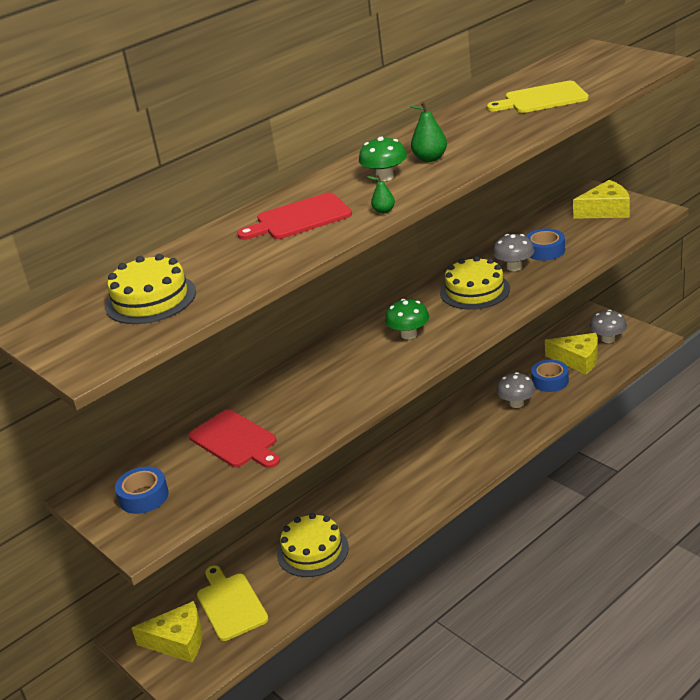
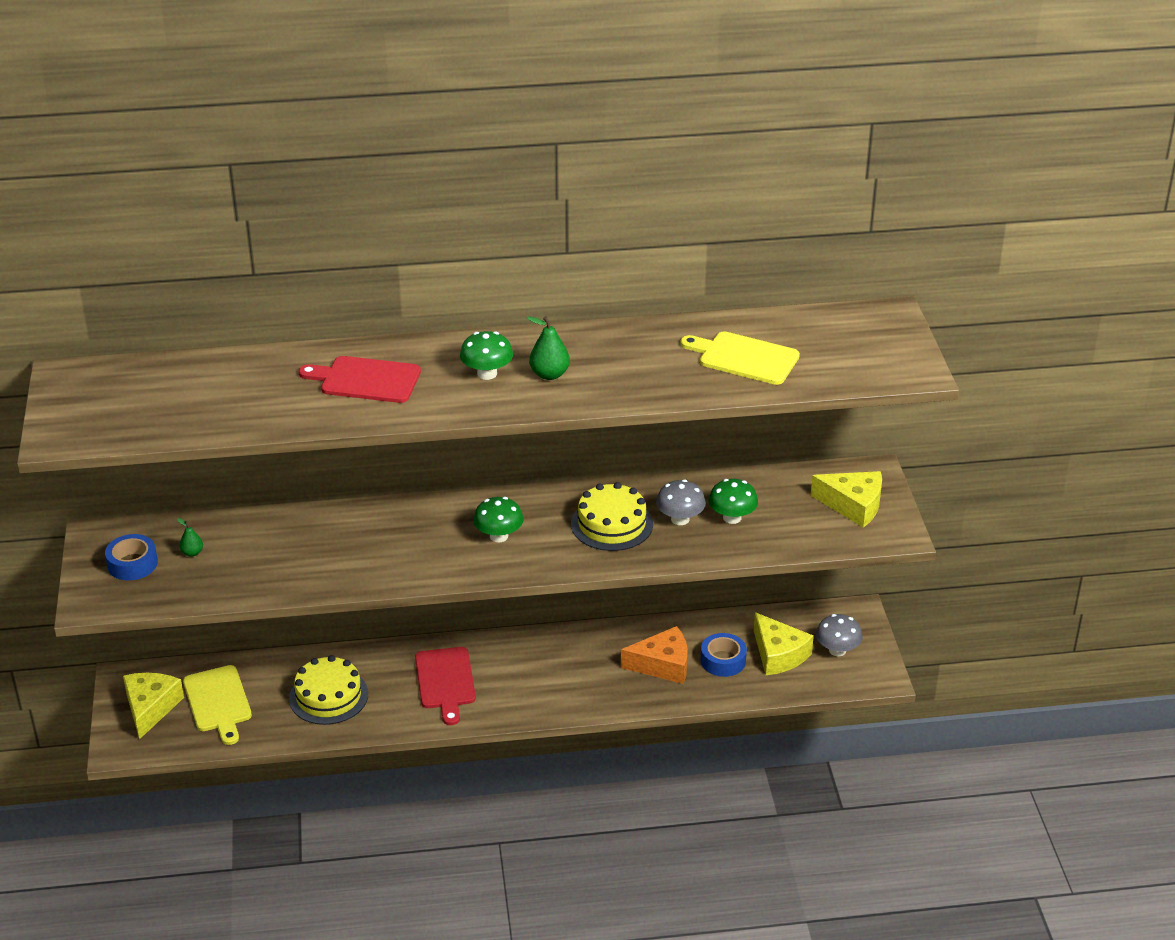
camera: 30 degrees right, 5 degrees up
yellow cake [105,254,196,324] -> none
yellow cheese [132,601,202,662] -> yellow cheese turned 120 degrees counterclockwise [123,673,184,739]
red cutting board [189,410,280,468] -> red cutting board moved to [415,647,476,725]
yellow cutting board [197,565,269,641] -> yellow cutting board turned 150 degrees clockwise [183,665,252,745]
green pear [367,175,395,214] -> green pear moved to [177,518,203,556]
grey mushroom [497,372,536,408] -> orange cheese [621,626,688,684]
blue tape [526,229,565,261] -> green mushroom [709,479,758,524]

